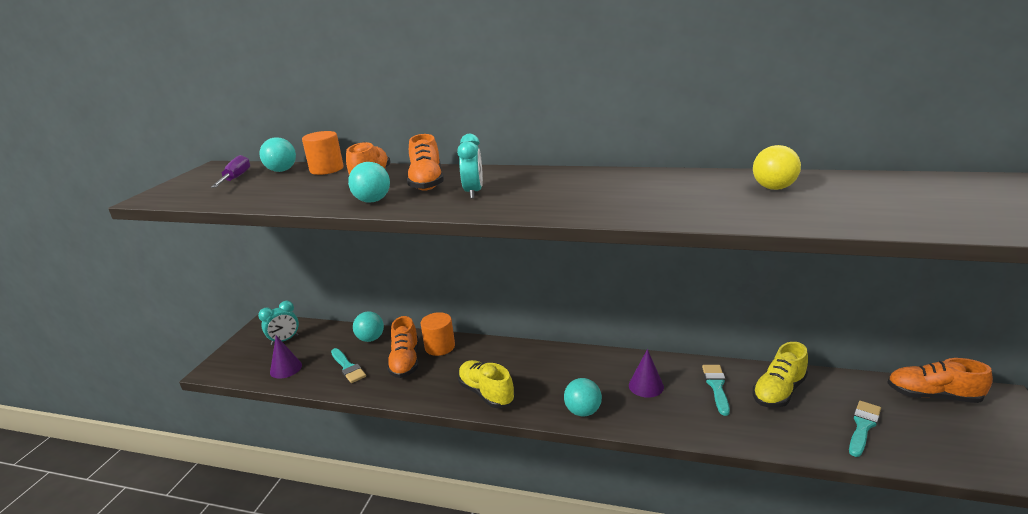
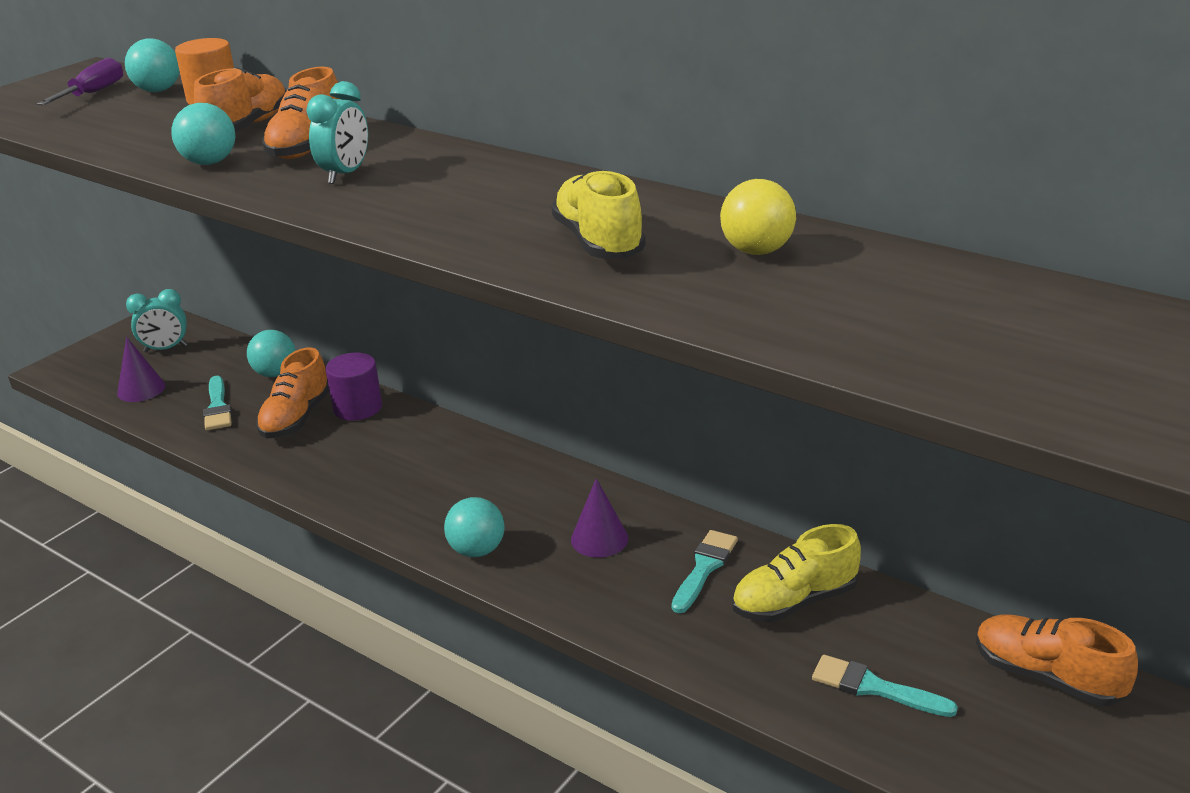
camera: 20 degrees right, 5 degrees up
orange cylinder [420,312,455,356] -> purple cylinder [326,353,382,421]
yellow shoe [458,360,515,408] -> yellow shoe moved to [551,170,646,258]
turquoise brush [849,401,881,457] -> turquoise brush turned 120 degrees counterclockwise [812,655,958,717]

